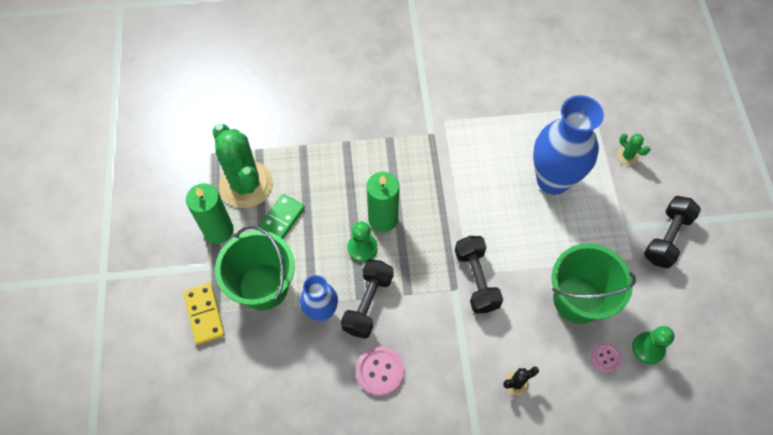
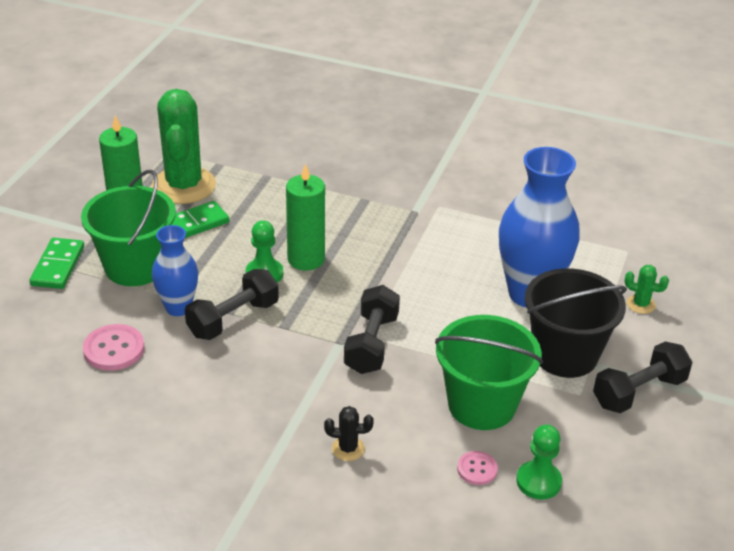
camera: 25 degrees right, 25 degrees down
yellow domino [183,283,225,345] -> green domino [29,238,84,289]
pink button [356,347,404,396] -> pink button moved to [83,324,145,371]
green cactus [617,134,650,165] -> green cactus turned 45 degrees counterclockwise [625,265,669,314]
none -> black bucket [525,268,627,378]

